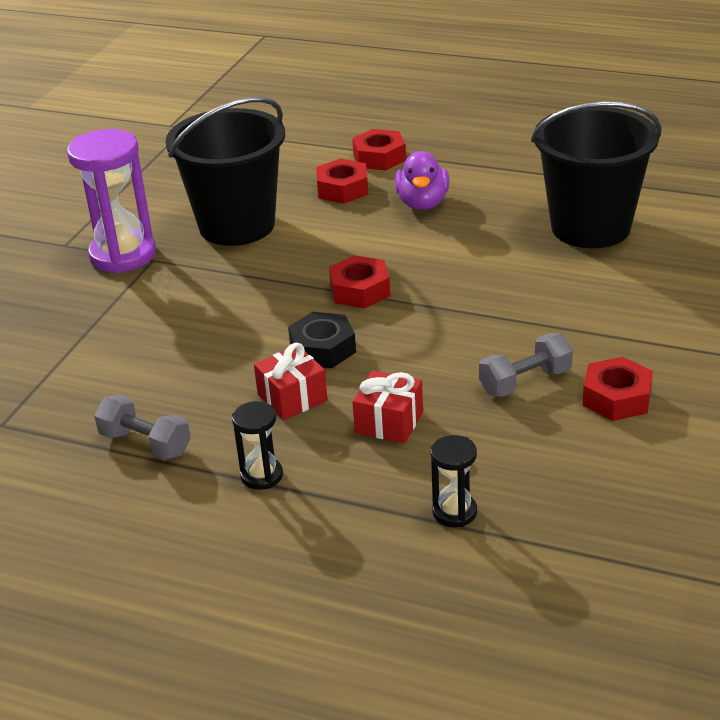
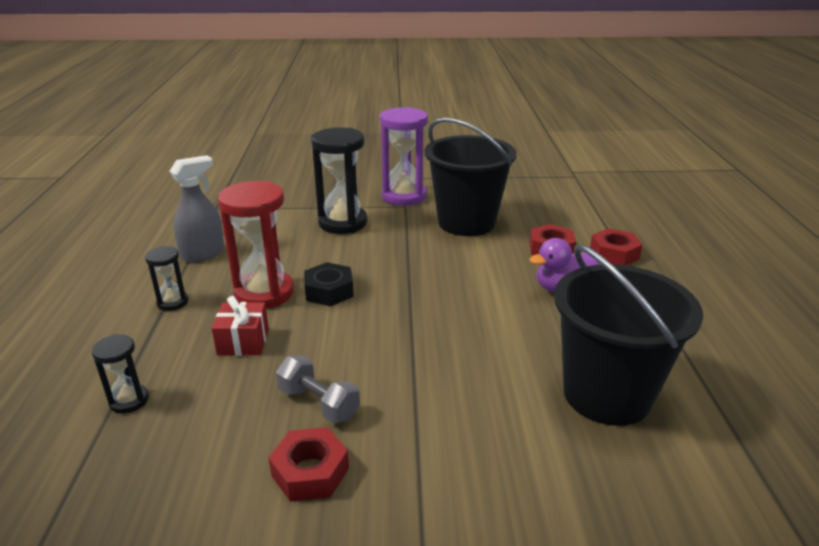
camera: 65 degrees right, 5 degrees down
grey dumbbell [94,395,191,460] -> grey spray bottle [169,155,225,263]
red gift [254,343,328,420] -> red hourglass [218,181,294,308]
red nut [329,255,390,309] -> none
none -> black hourglass [311,127,367,234]

